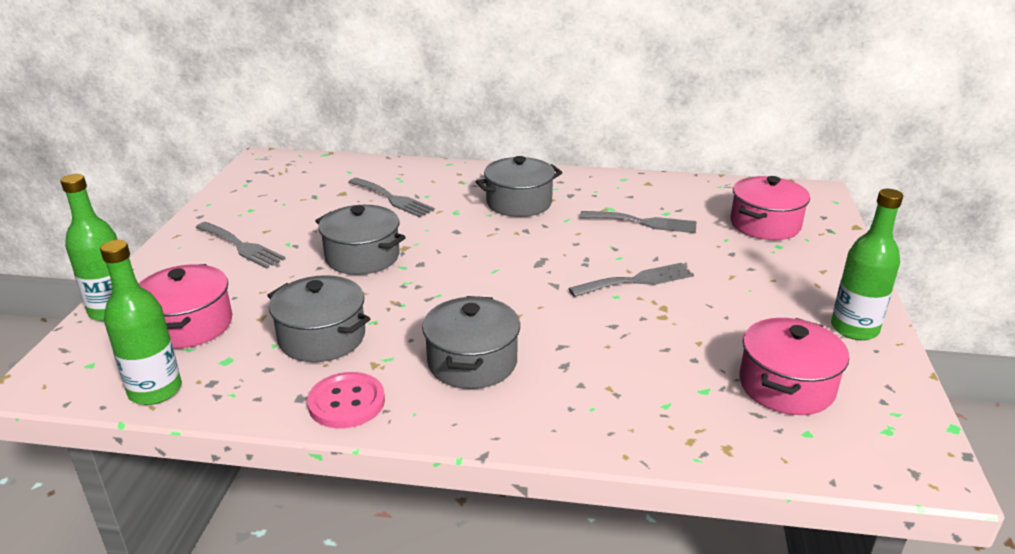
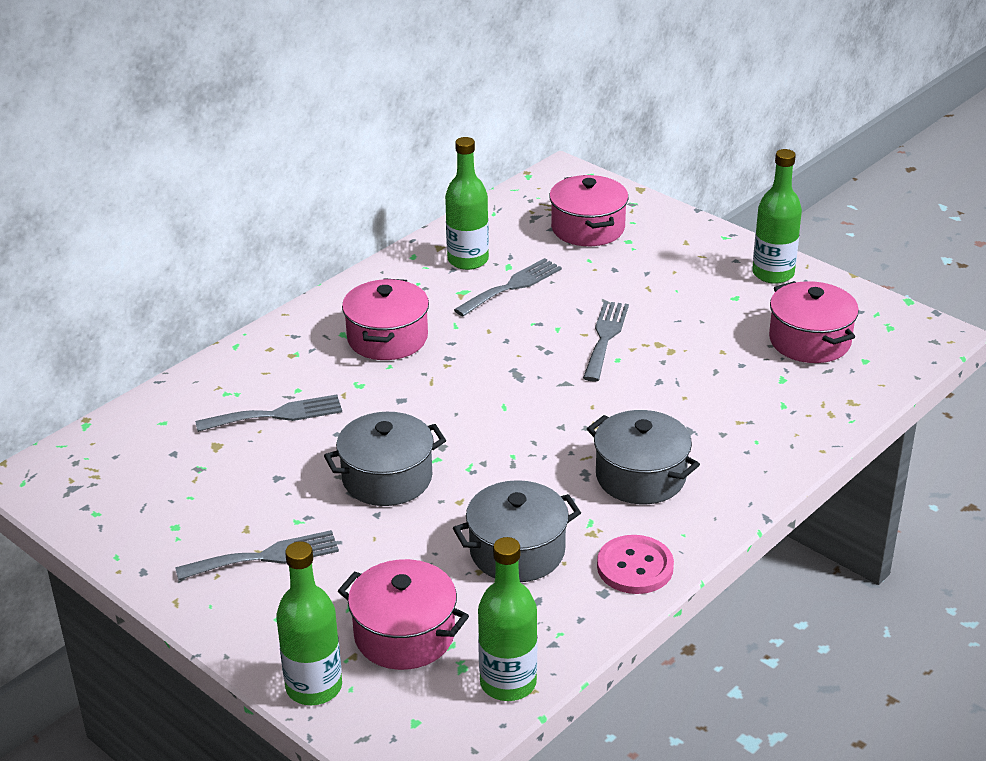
camera: 55 degrees left, 5 degrees up
grey pot [475,156,563,217] -> pink pot [342,278,429,360]
none -> green bottle [445,137,489,270]

